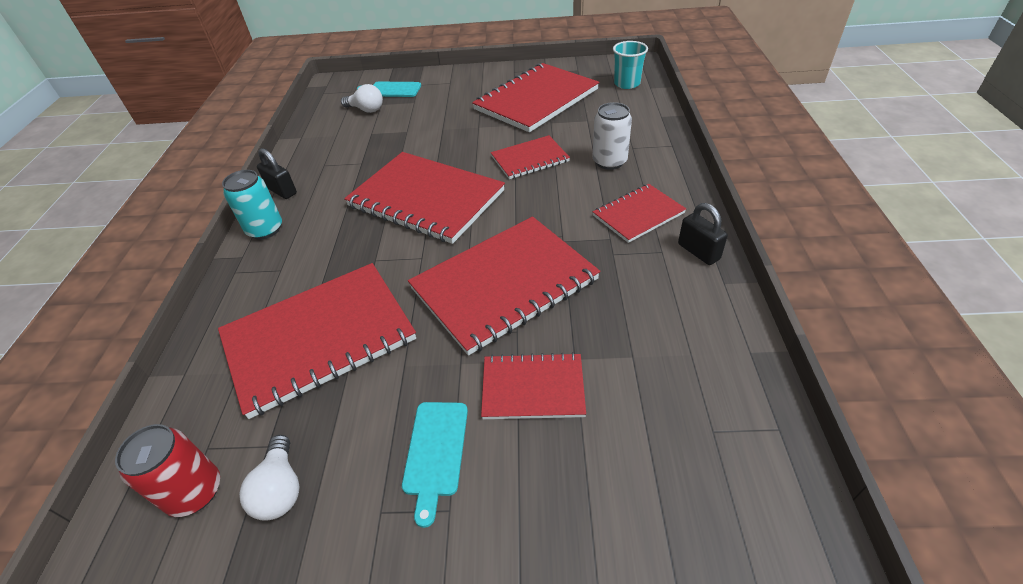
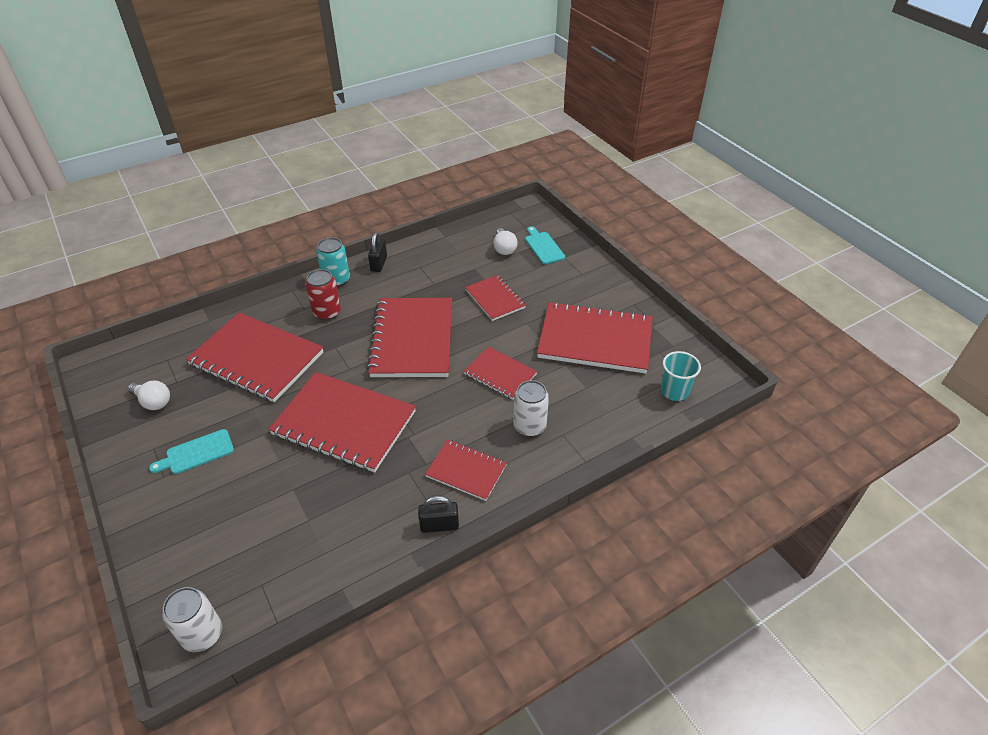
camera: 55 degrees right, 0 degrees up
red can [115,424,220,517] -> red can moved to [306,269,341,320]
white light bulb [239,435,299,521] -> white light bulb turned 105 degrees counterclockwise [128,381,170,410]
red notebook [481,352,586,419] -> red notebook moved to [465,275,526,321]
black padlock [678,203,728,265] -> black padlock turned 60 degrees clockwise [418,496,459,533]
none -> white can [163,587,222,652]

